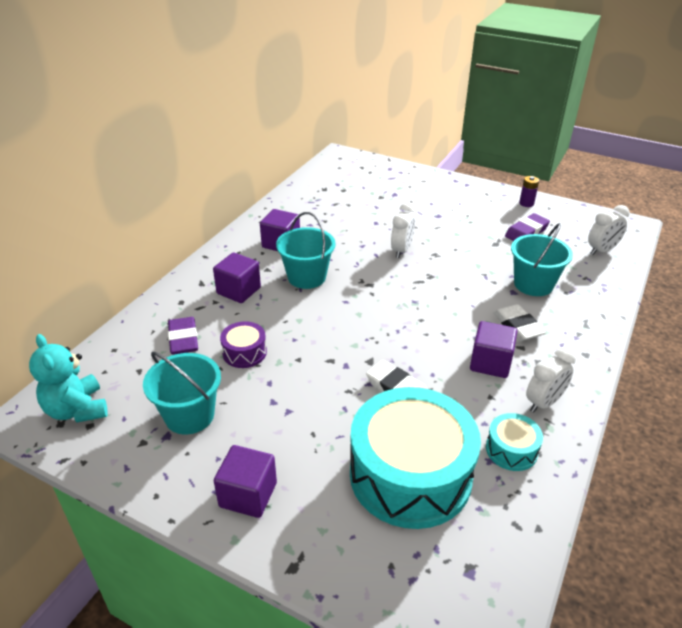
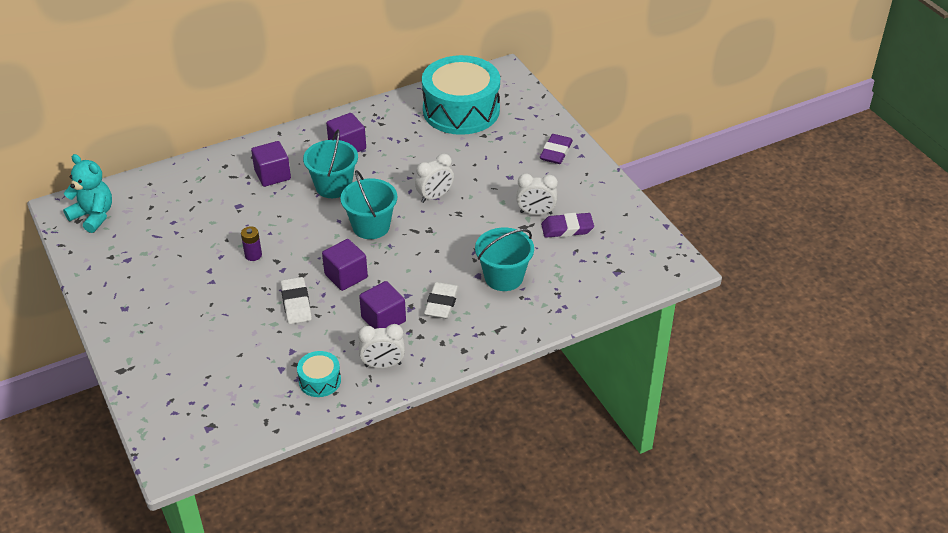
camera: 35 degrees right, 5 degrees up
turquoise teddy bear [29,334,108,423] -> turquoise teddy bear turned 120 degrees clockwise [63,154,112,233]
turquoise bucket [143,352,221,434] -> turquoise bucket moved to [340,170,397,239]
purple eraser [168,317,198,355] -> purple eraser moved to [540,134,573,164]
purple cube [214,445,277,518] -> purple cube moved to [322,239,368,291]
purple drum [220,321,267,368] -> none
turquoise drum [350,387,481,529] -> turquoise drum moved to [422,55,500,135]
purple battery [519,176,539,207] -> purple battery moved to [241,226,262,261]
white clock [588,205,629,255] -> white clock moved to [516,173,558,215]

